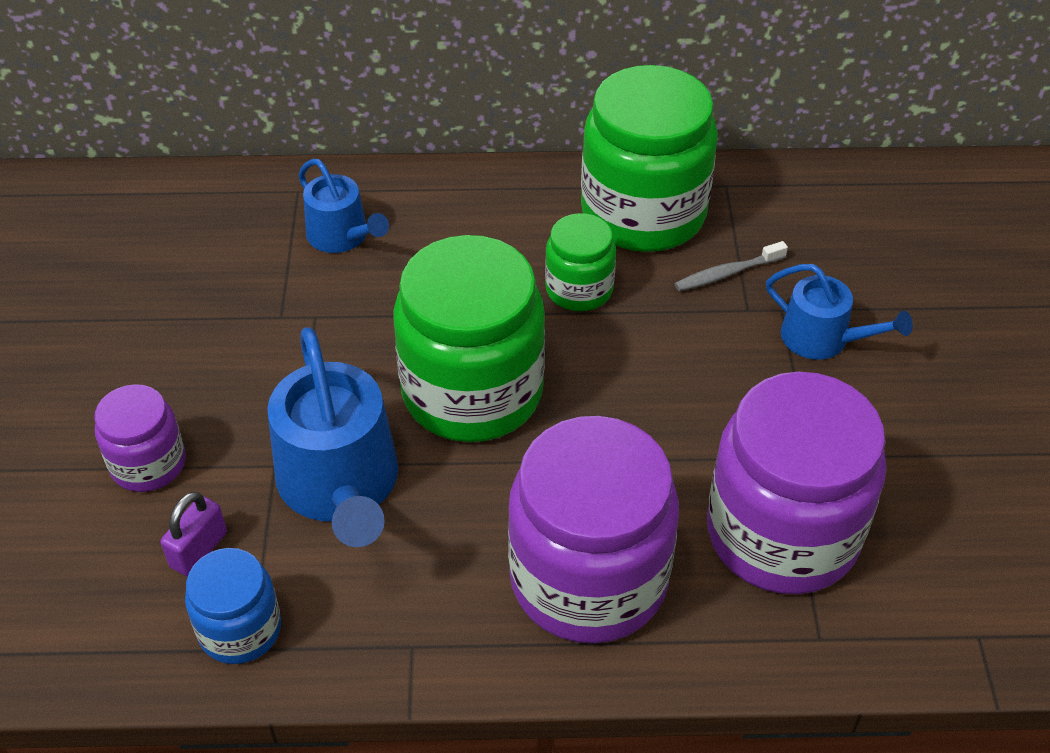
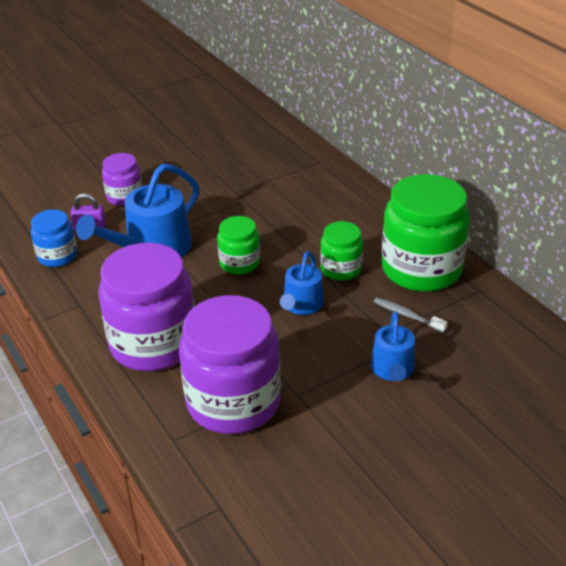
camera: 60 degrees right, 10 degrees down
blue watering can [298,159,389,253] -> blue watering can moved to [280,251,324,315]
green jar [393,235,545,442] -> green jar [217,216,260,274], size x0.51

